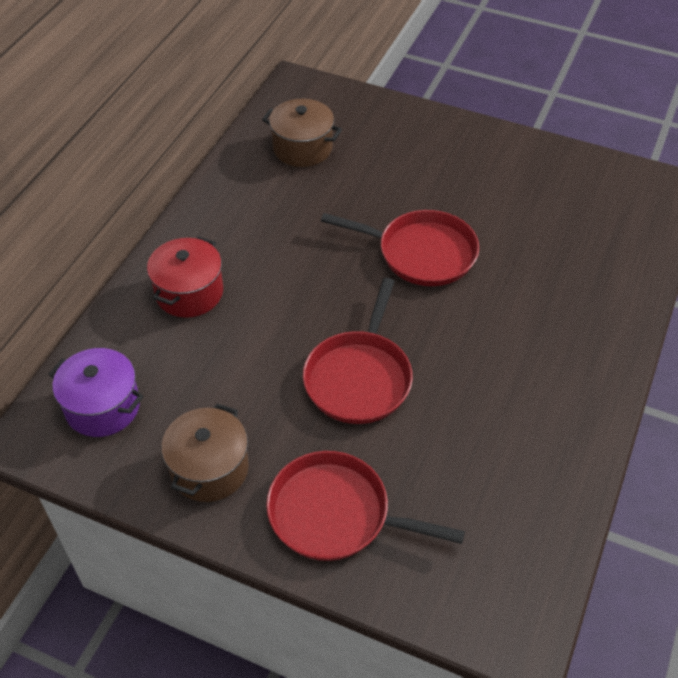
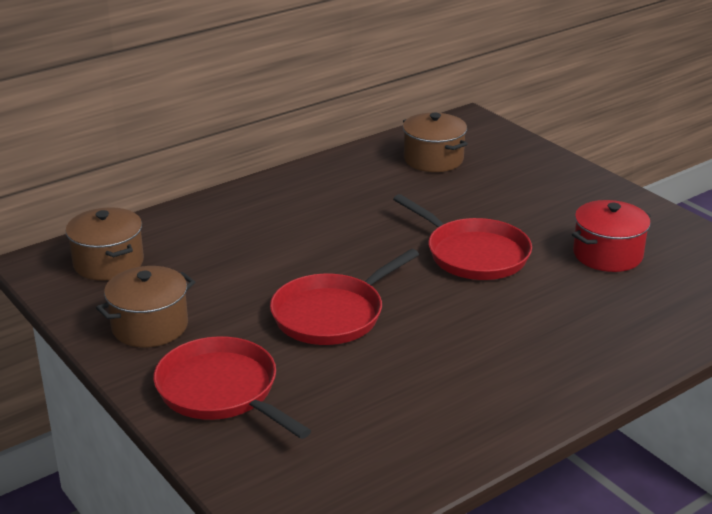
camera: 30 degrees right, 20 degrees down
purple pot [49,348,144,437] -> brown pot [66,207,144,281]
red pot [147,236,223,318] -> red pot moved to [572,200,651,272]

